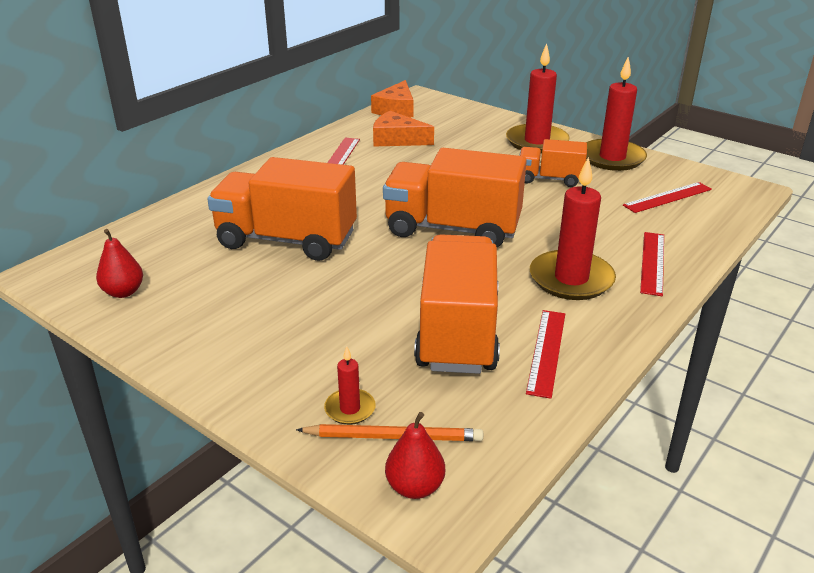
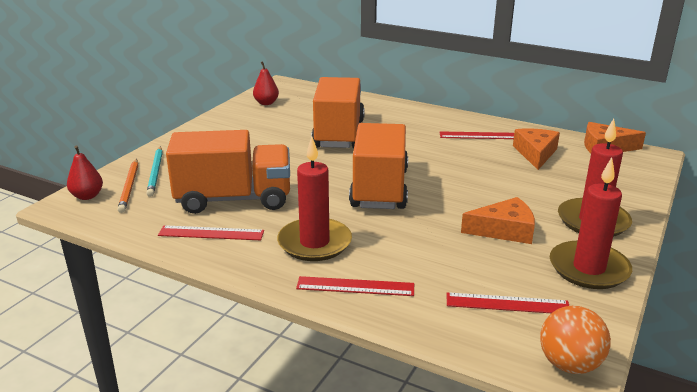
camera: 80 degrees right, 5 degrees down
red candle [324,346,376,425] -> turquoise pencil [146,146,163,197]
orange truck [519,139,587,187] -> orange cheese [461,197,535,244]
red ruler [623,182,712,213] -> red ruler turned 45 degrees counterclockwise [447,292,569,313]
none -> orange ball [540,306,611,374]

